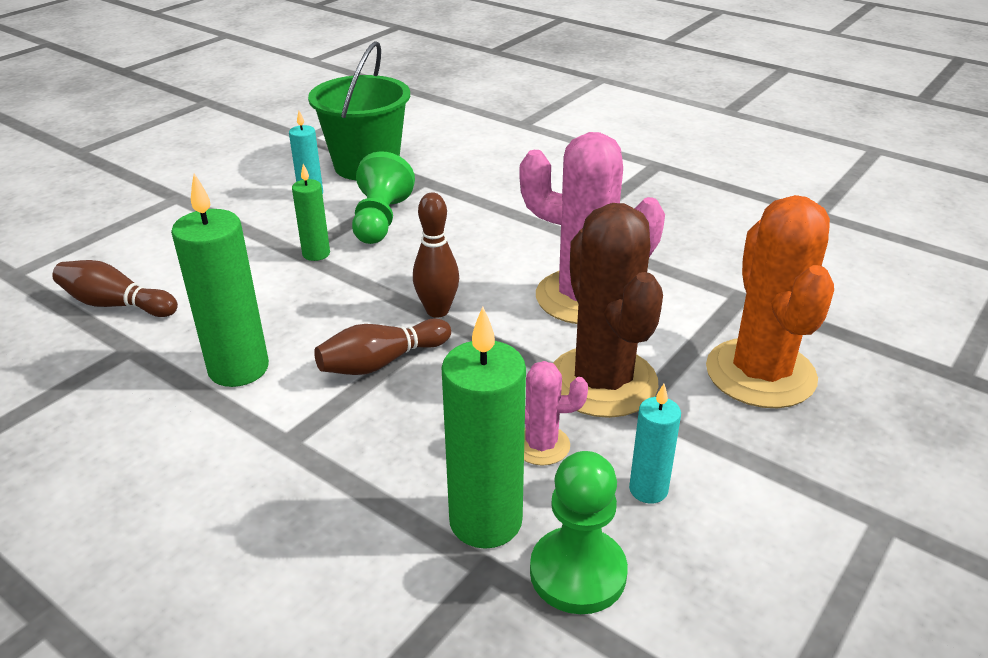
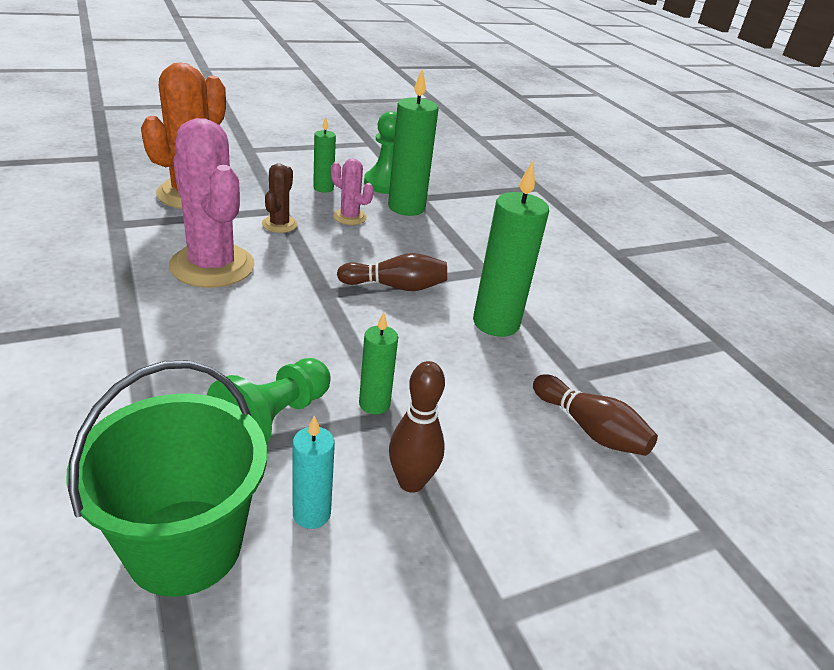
camera: 155 degrees left, 0 degrees up
brown bowling pin [413,192,459,318] -> brown bowling pin moved to [389,361,445,493]
brown cactus [553,203,663,418] -> brown cactus [262,163,298,233], size x0.48
turquoise candle [629,384,681,504] -> green candle [313,117,336,193]

